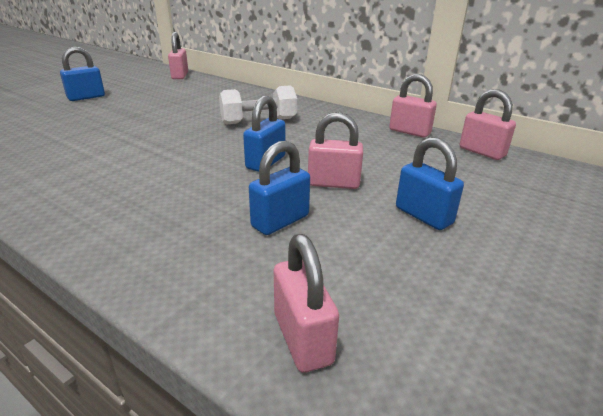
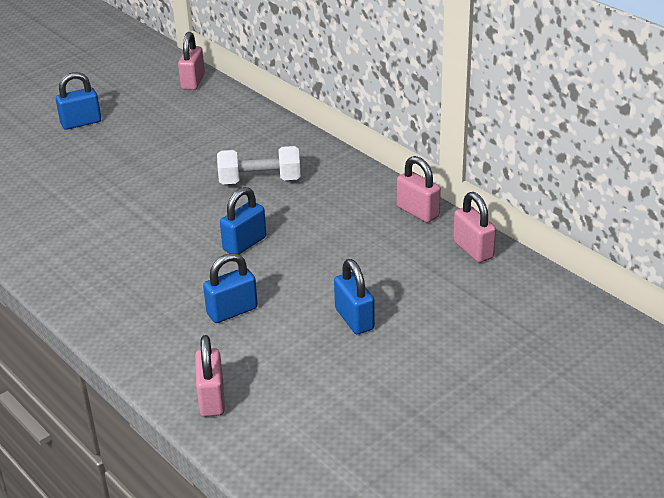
camera: 15 degrees right, 5 degrees up
pink padlock [308,112,363,189] -> none

